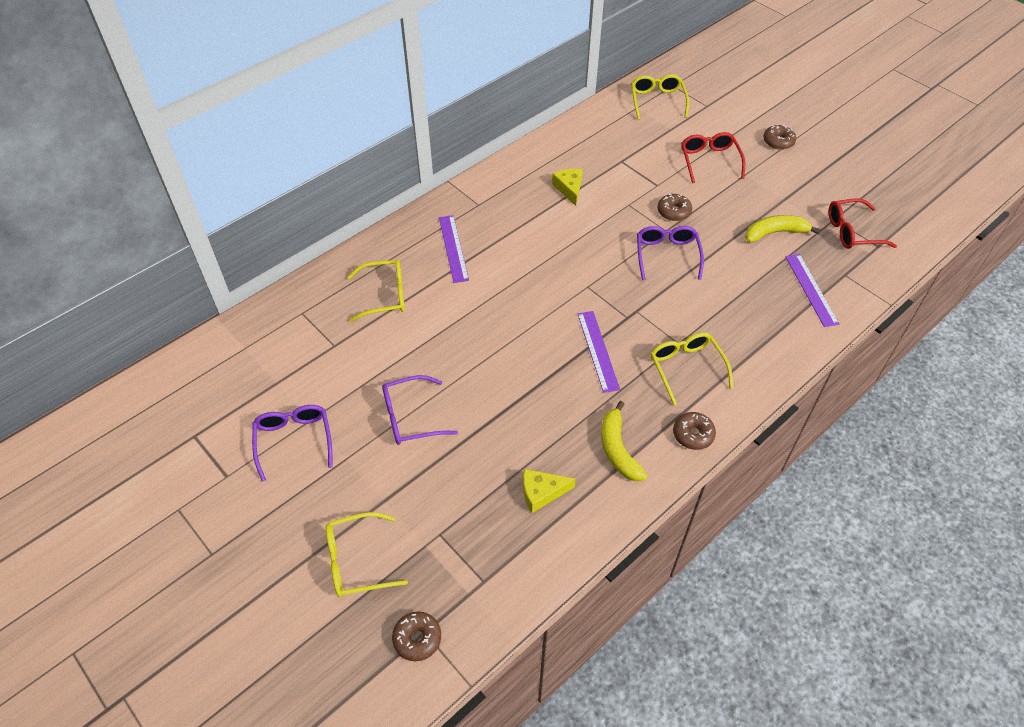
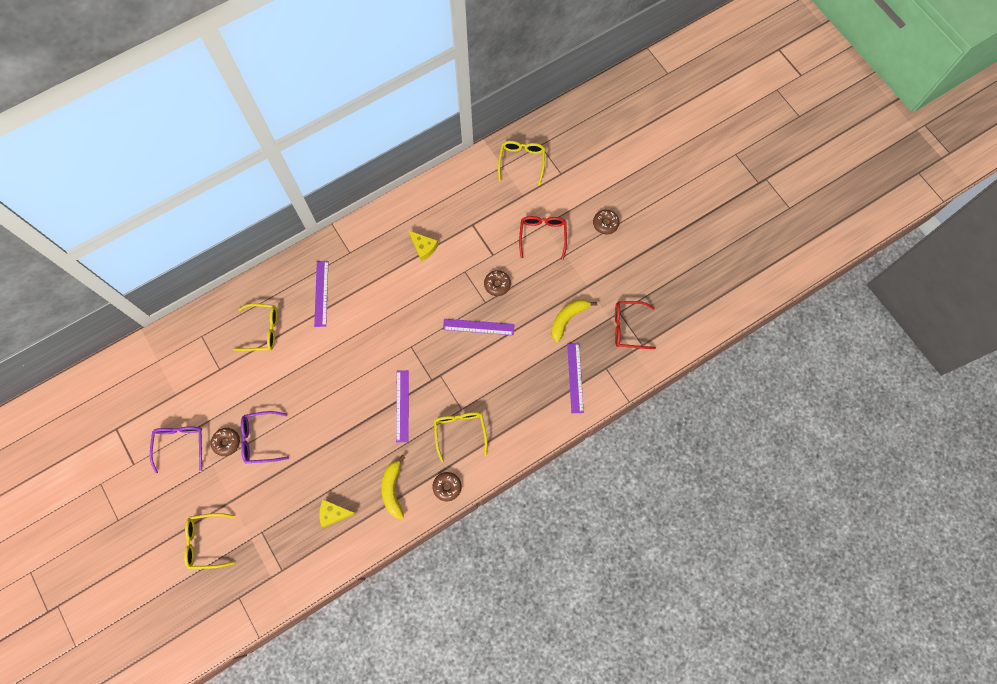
camera: 10 degrees right, 20 degrees up
brown donut [392,612,441,661] -> brown donut moved to [211,428,240,456]
yellow cheese [552,169,583,206] -> yellow cheese turned 135 degrees clockwise [409,231,438,261]
purple glasses [637,226,704,280] -> purple ruler [443,319,515,335]
yellow banana [745,215,821,243] -> yellow banana turned 45 degrees counterclockwise [551,299,597,343]

